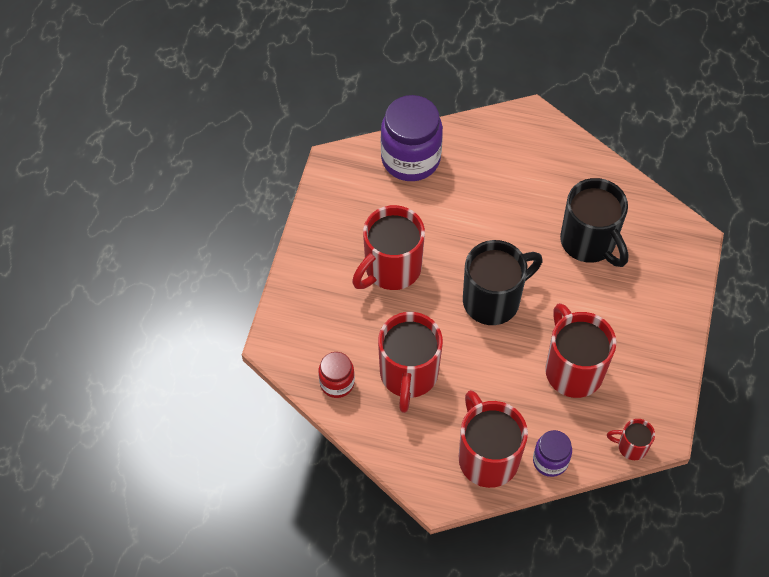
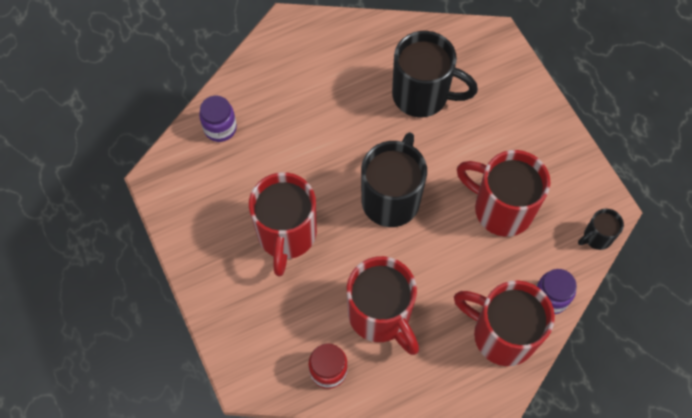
camera: 40 degrees left, 5 degrees up
purple jar [381,95,443,181] -> purple jar [199,96,237,142], size x0.53
red mug [607,419,655,460] -> black mug [578,209,624,250]

